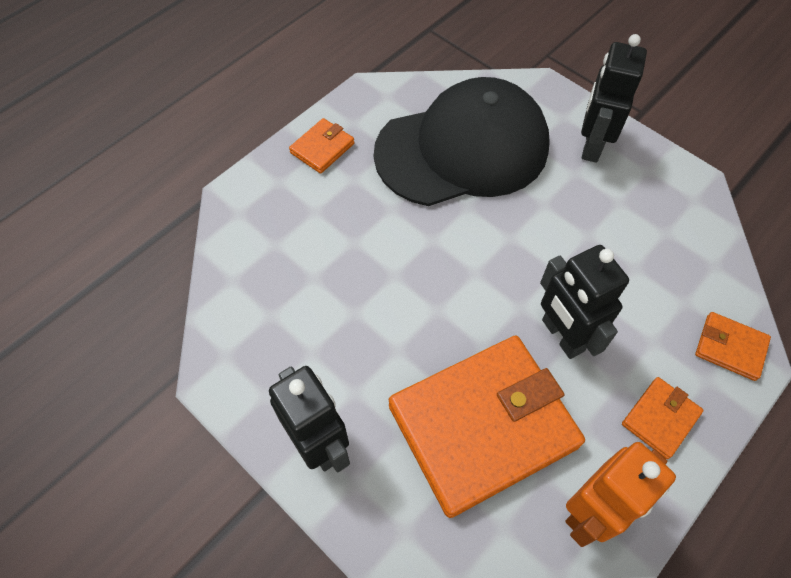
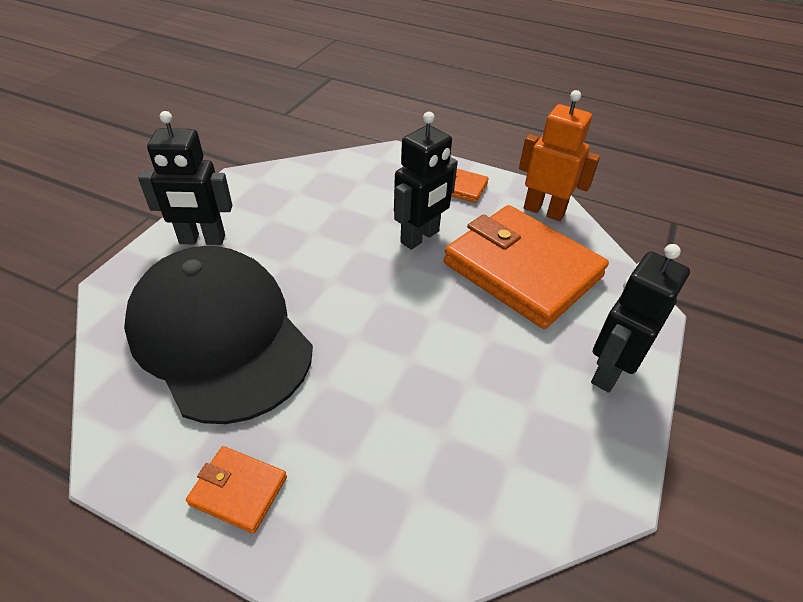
camera: 110 degrees left, 15 degrees down
orange wallet [695,312,771,381] -> none

